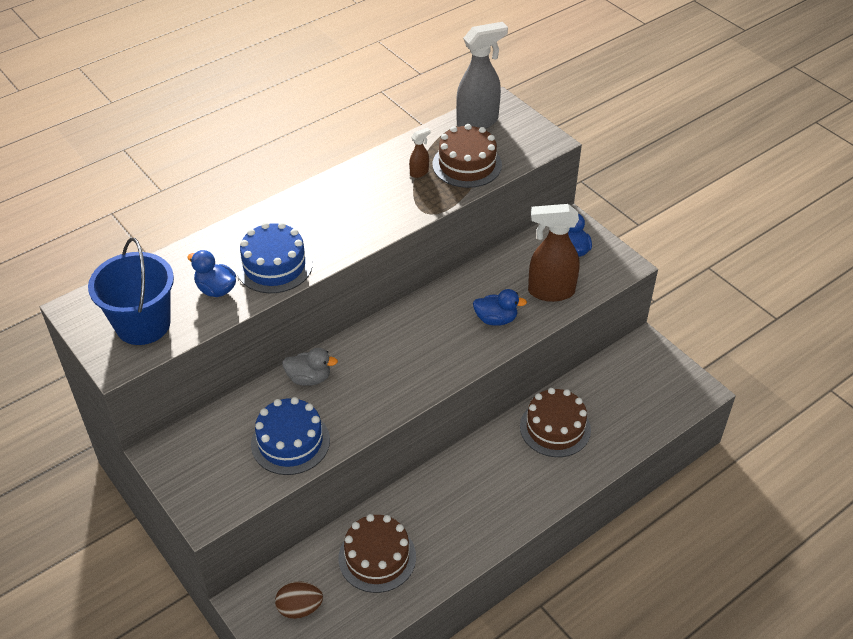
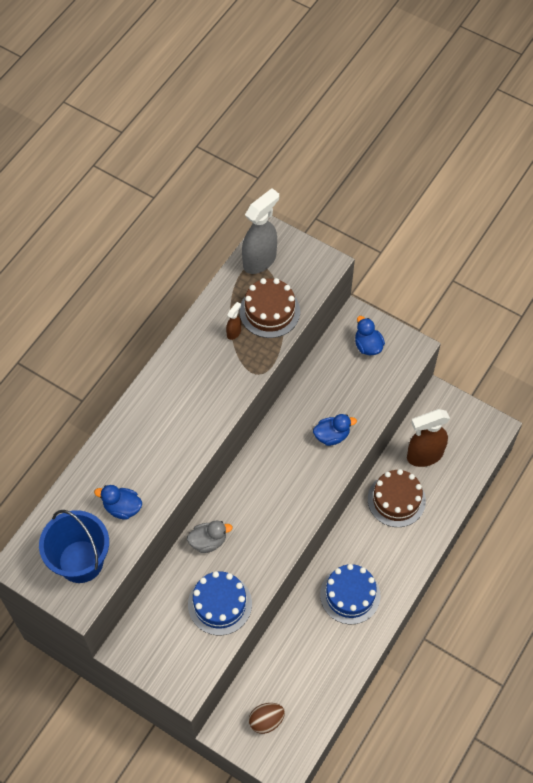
camera: 20 degrees left, 15 degrees up
blue cake [236,222,313,293] -> blue cake moved to [320,564,381,624]
brown cake [338,514,416,593] -> none
brown spray bottle [528,204,580,302] -> brown spray bottle moved to [407,409,450,467]

